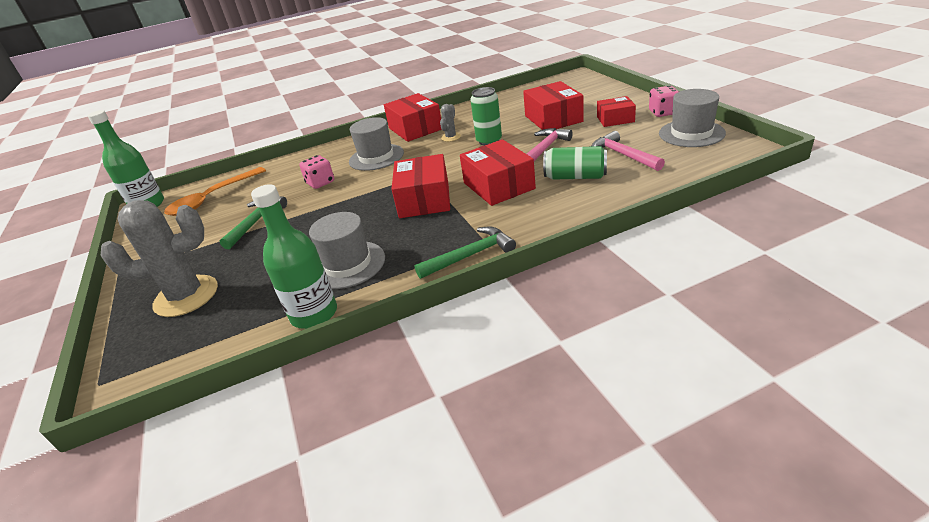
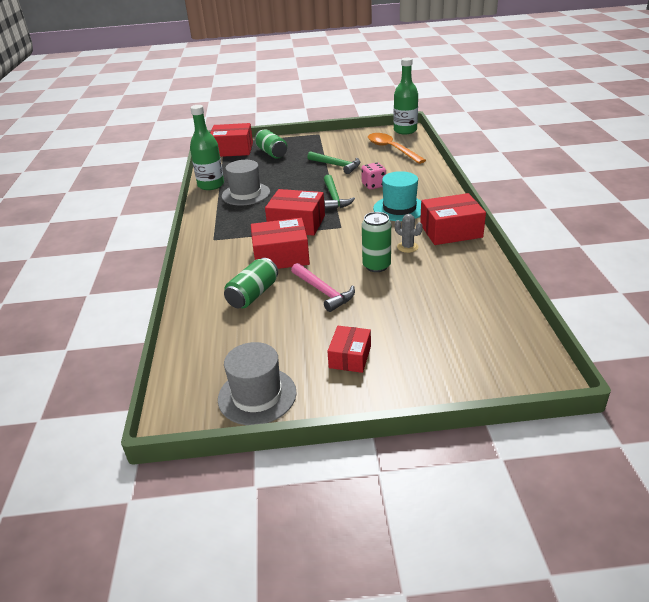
camera: 105 degrees right, 0 degrees up
grey cactus [101,200,218,317] -> green can [255,130,287,159]
grey hat [349,117,404,171] -> turquoise hat [373,171,421,221]
green hammer [414,226,516,279] -> green hammer moved to [324,175,355,210]
red box [523,81,584,130] -> red box moved to [210,123,253,157]
pink hammer [591,131,665,171] -> none
pink dice [649,85,679,117] -> none

